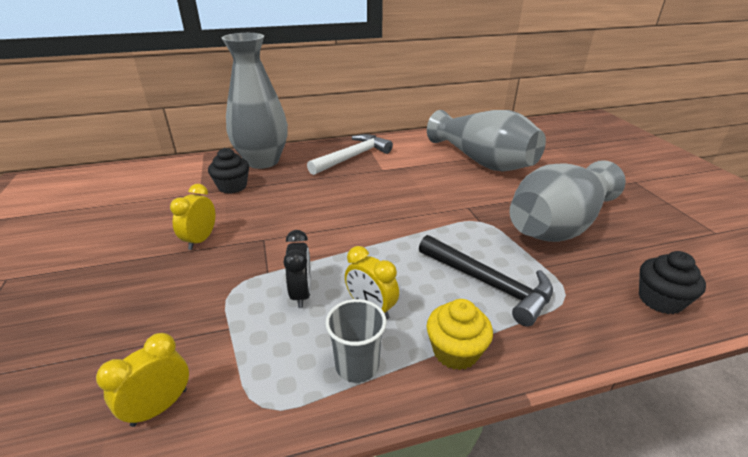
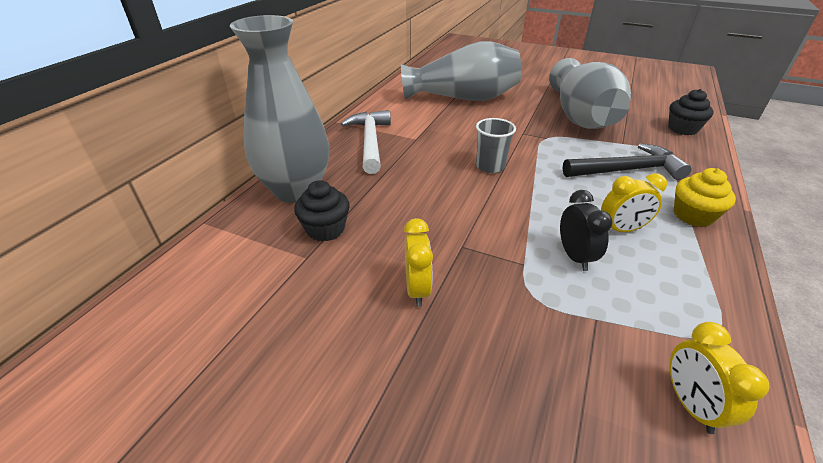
camera: 50 degrees left, 5 degrees up
yellow clock [170,184,215,250] -> yellow clock turned 150 degrees counterclockwise [404,218,433,307]
black clock [283,230,311,308] -> black clock turned 45 degrees clockwise [560,190,613,271]
grey cup [325,299,387,383] -> grey cup moved to [476,118,516,173]

